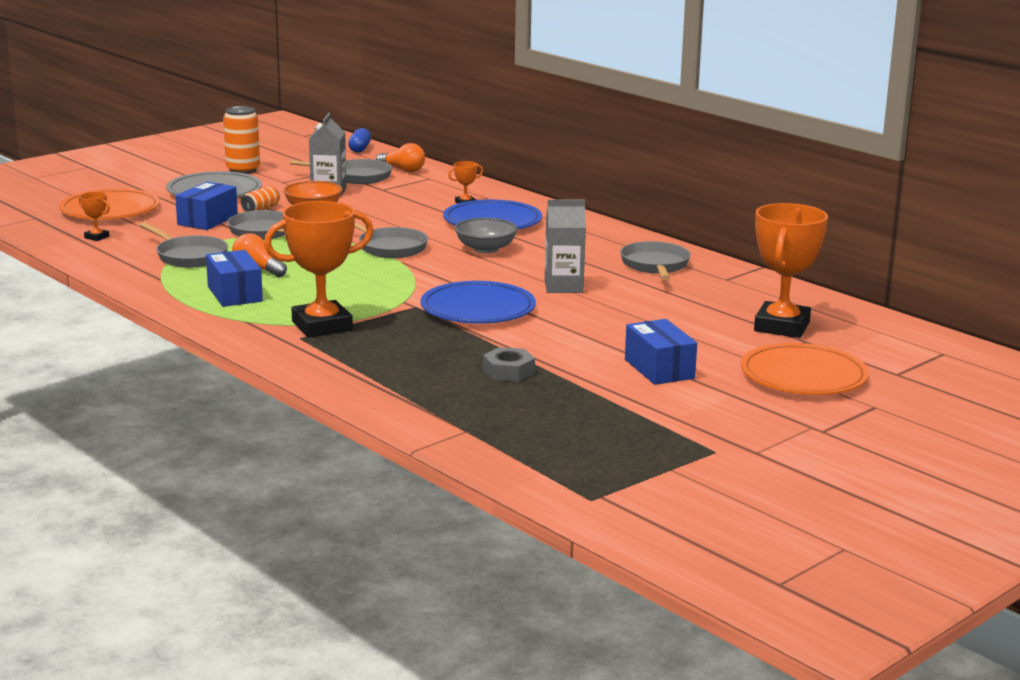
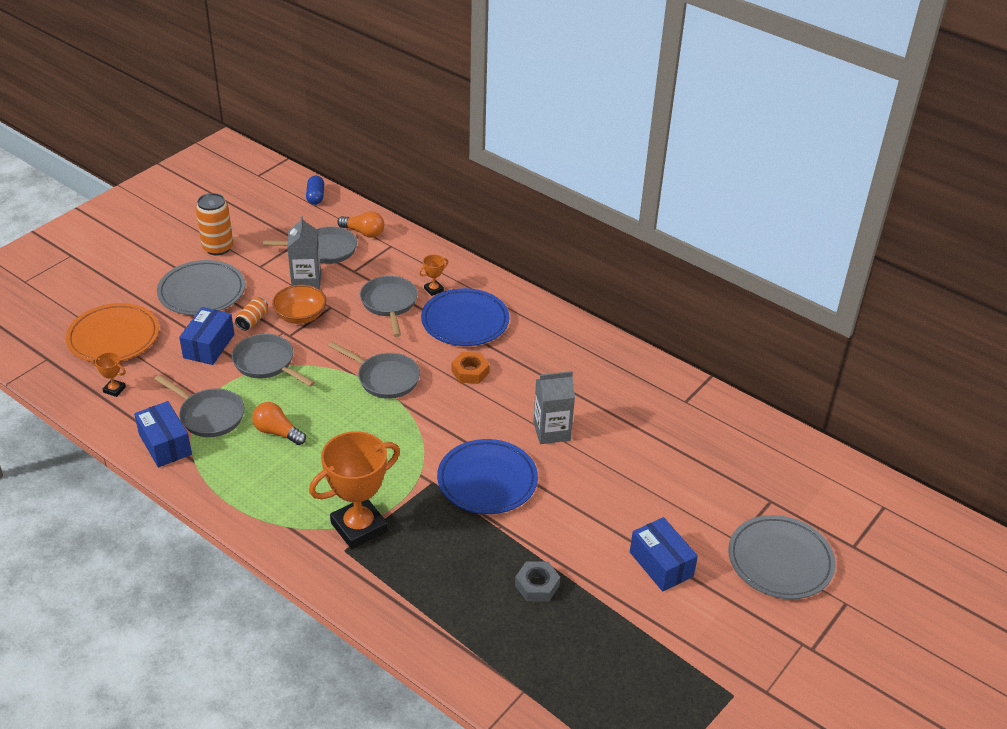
camera: 10 degrees left, 20 degrees up
blue box [206,250,263,307] -> blue box moved to [134,401,192,467]
grey bowl [455,218,518,254] -> orange nut [451,352,490,384]
grey pan [620,241,691,280] -> grey pan moved to [360,276,418,337]
orange plate [741,343,869,395] -> grey plate [728,515,836,599]
orange trophy [754,203,828,338] -> none

